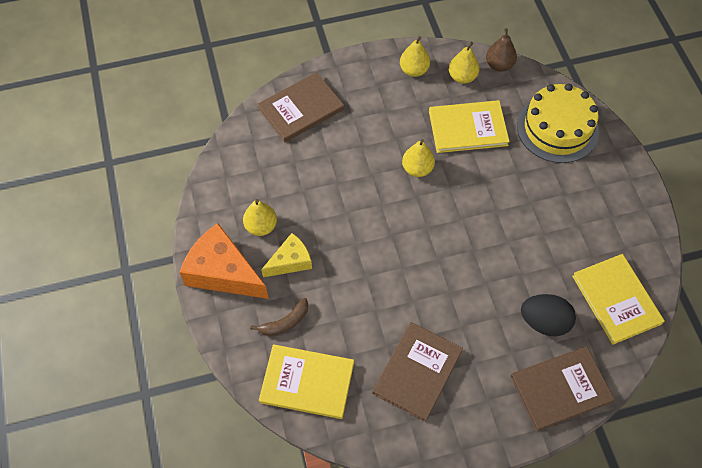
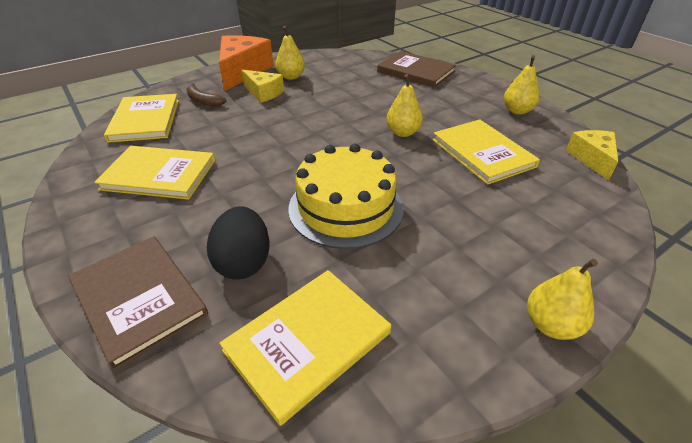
camera: 70 degrees right, 20 degrees down
brown book [372,322,463,422] -> yellow book [94,146,215,200]
yellow pear [449,42,480,84] -> yellow pear moved to [527,259,598,340]
brown pear [486,28,517,72] -> yellow cheese [566,130,618,180]
yellow cake [517,83,599,163] -> yellow cake moved to [288,144,404,249]

